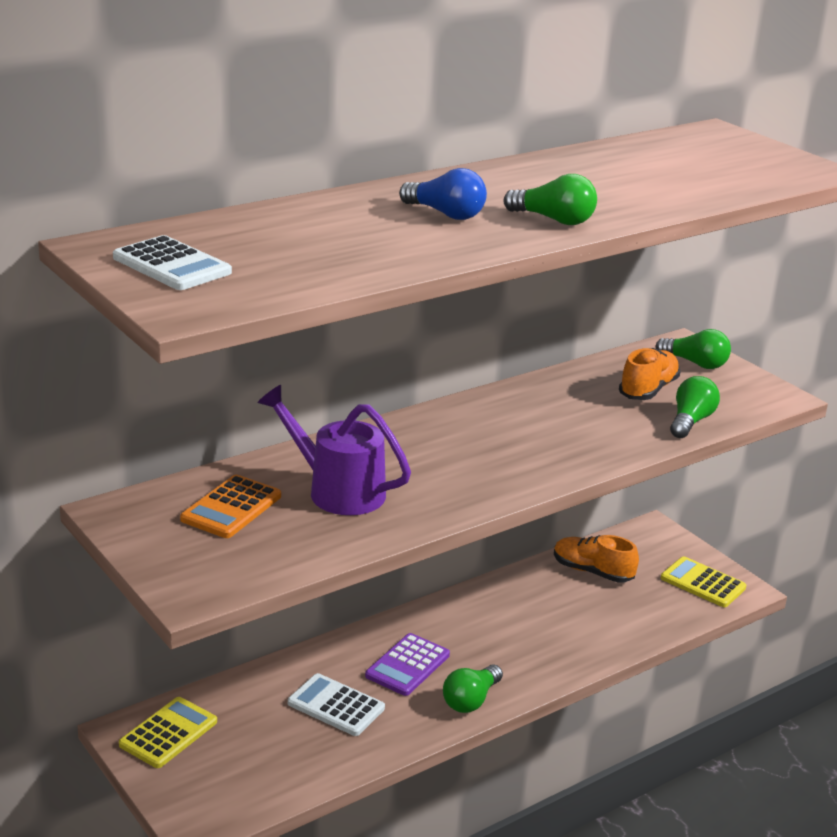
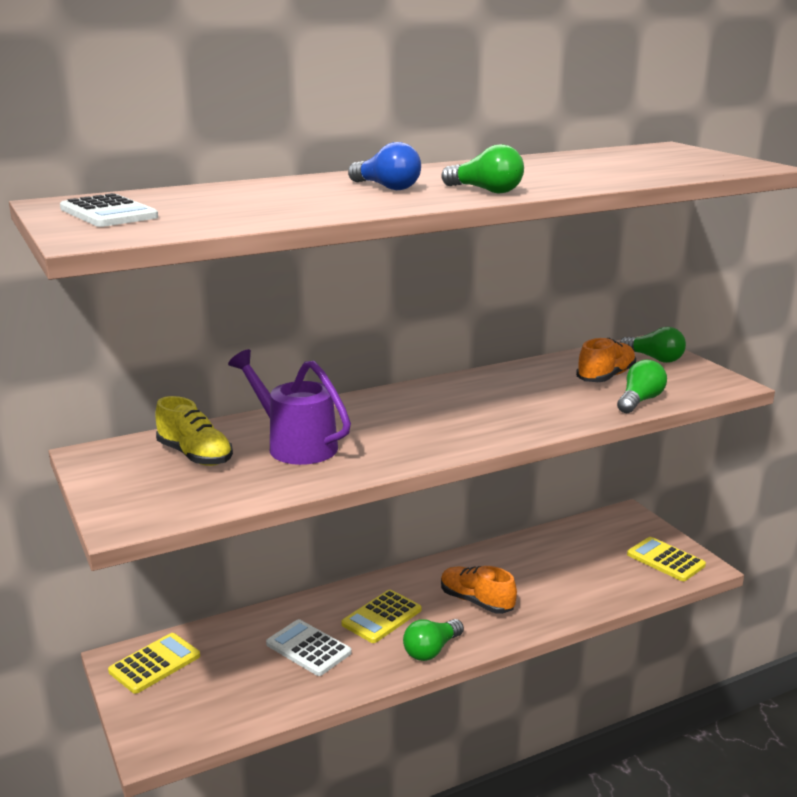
camera: 10 degrees right, 5 degrees down
orange calculator [180,475,281,538] -> yellow shoe [155,396,233,466]
purple calculator [365,633,450,696] -> yellow calculator [341,590,421,643]
orange shoe [554,535,639,583] -> orange shoe moved to [441,566,517,614]

